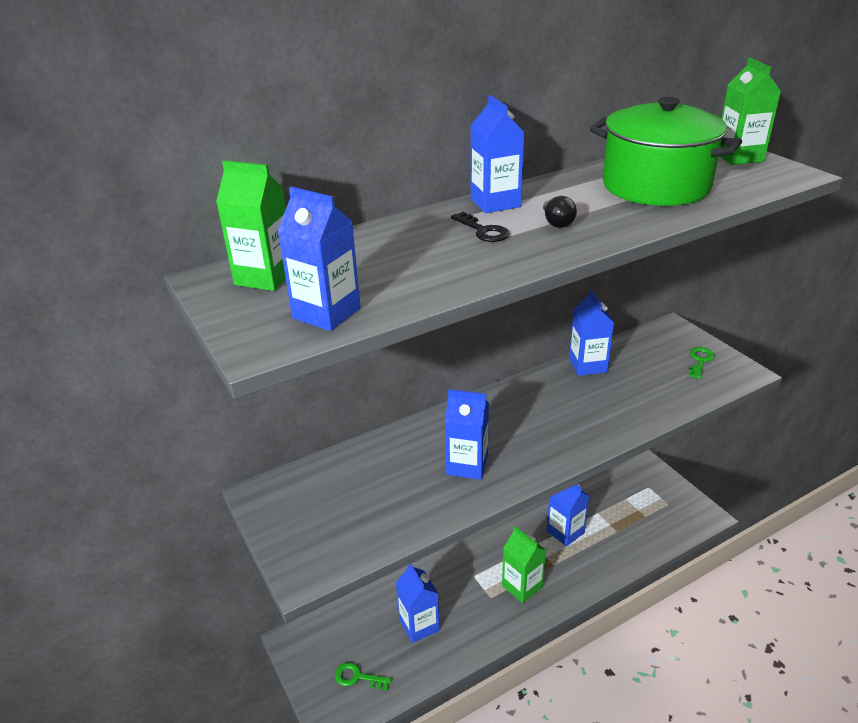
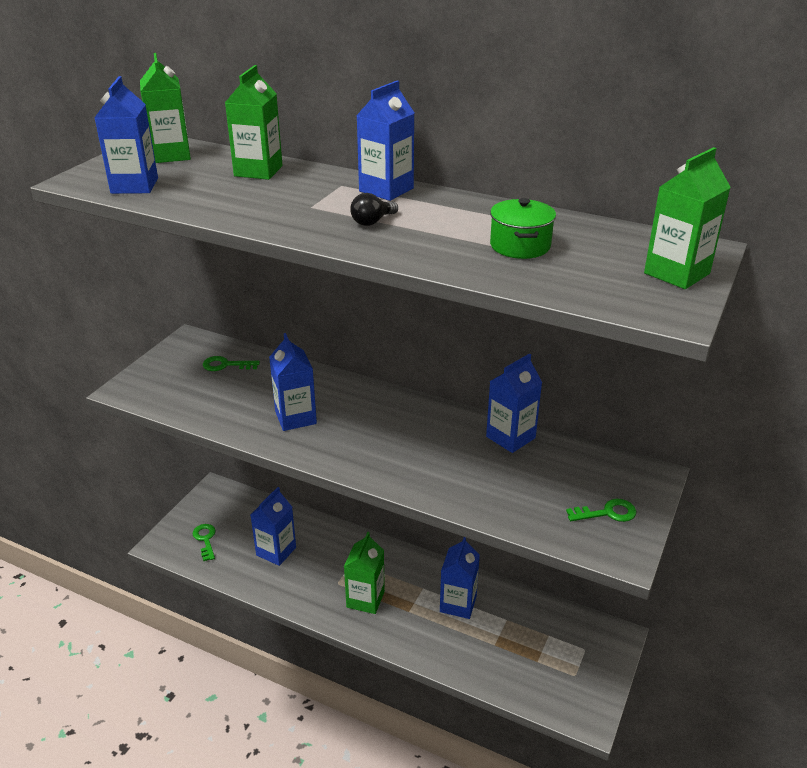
camera: 55 degrees right, 0 degrees up
black key [451,212,510,242] -> none
green pot [590,97,742,206] -> green pot [490,198,556,259], size x0.48
none -> green key [203,356,260,371]
none -> green carton [225,65,282,180]

